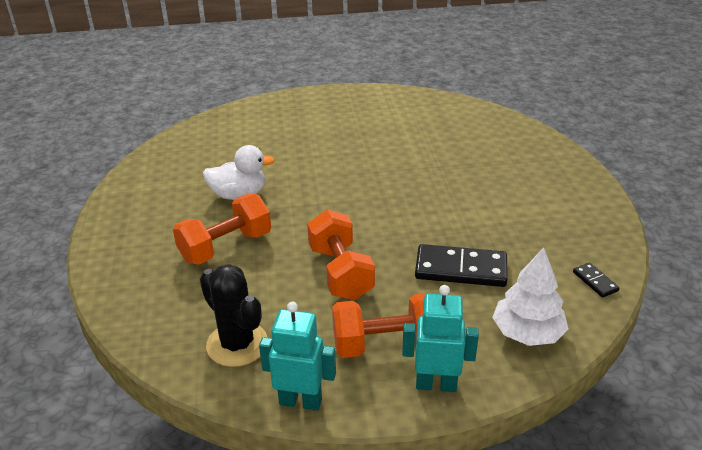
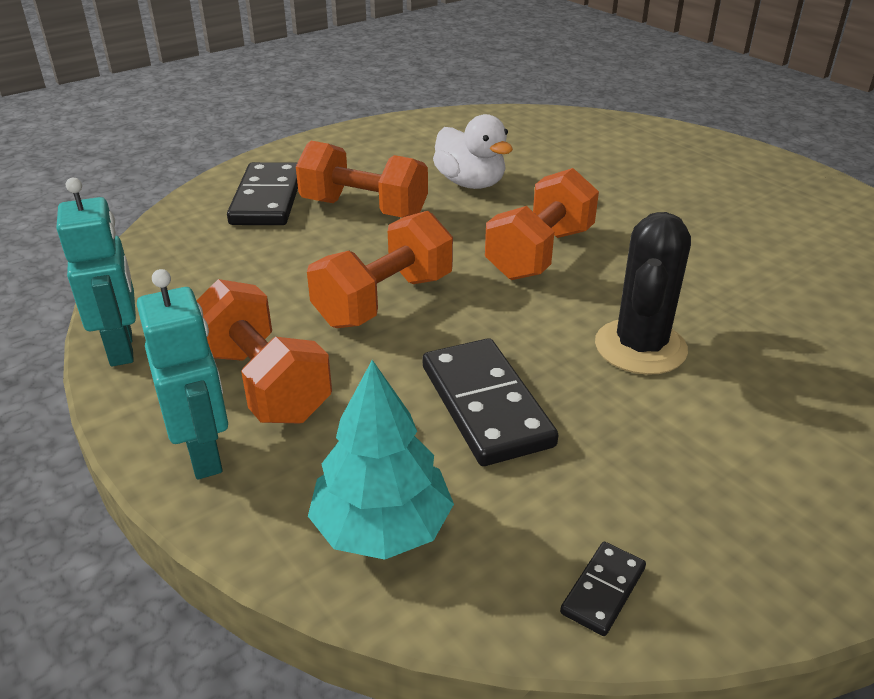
camera: 60 degrees right, 0 degrees up
black cactus [200,264,268,367] -> black cactus moved to [595,212,691,375]
white tree [492,247,569,346] -> turquoise tree [308,360,454,560]
none -> black domino [227,162,298,225]
none -> orange dumbbell [485,168,599,280]

